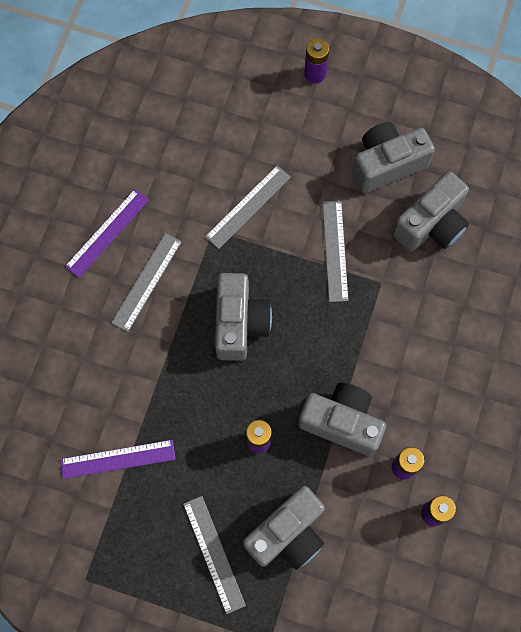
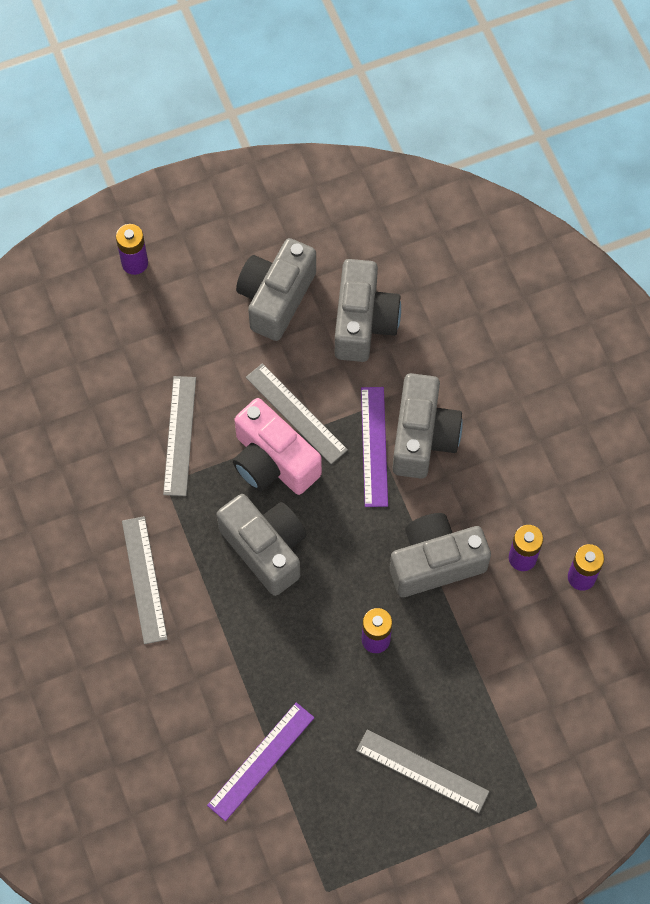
camera: 40 degrees left, 5 degrees down
purple ruler [65,189,149,278] -> purple ruler moved to [361,387,388,507]
grey camera [243,486,325,570] -> grey camera moved to [392,373,463,478]
none -> pink camera [233,398,322,495]

